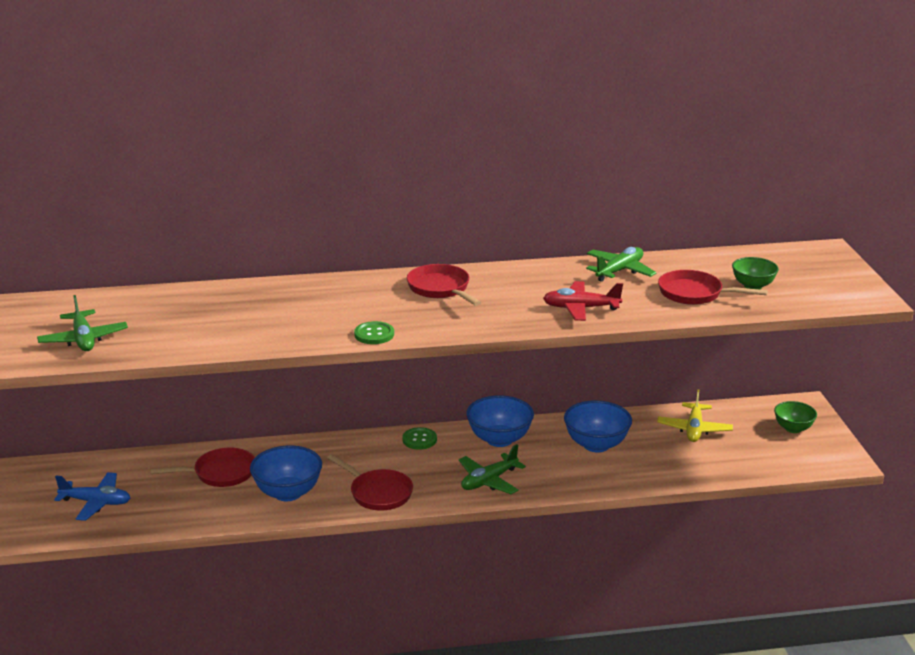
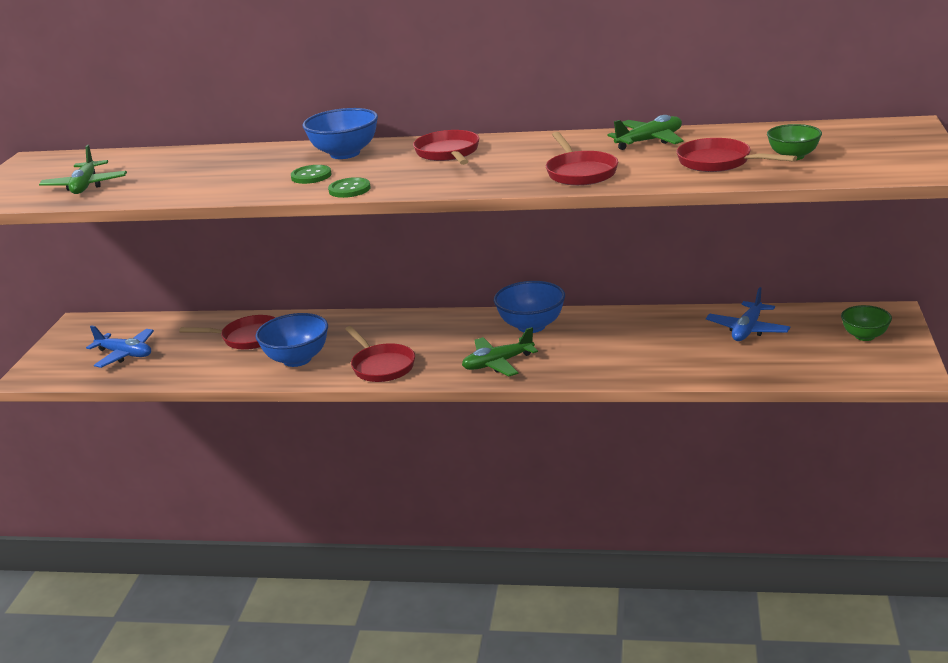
camera: 20 degrees right, 0 degrees up
green button [402,427,437,450] -> green button moved to [291,165,331,184]
red plane [543,281,623,321] -> red pan [546,132,618,186]
blue bowl [564,400,632,453] -> blue bowl moved to [303,108,378,159]
yellow plane [657,389,733,442] -> blue plane [706,287,790,341]

